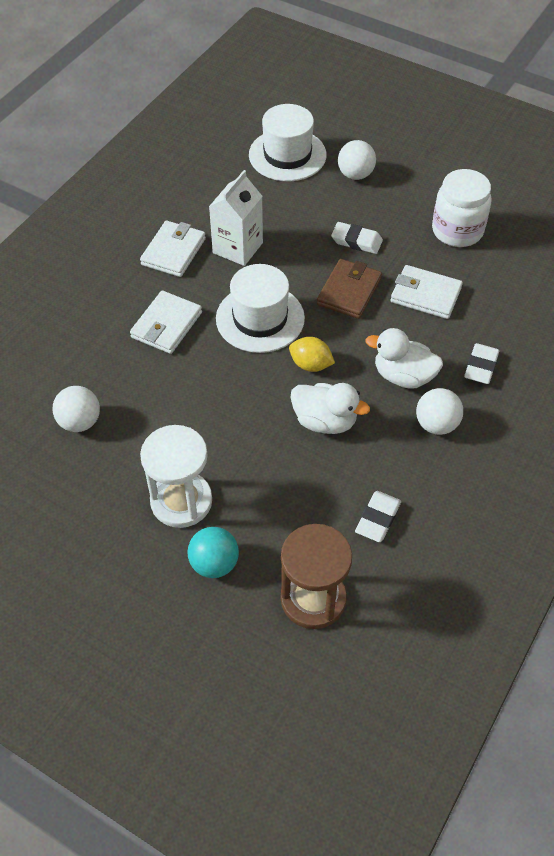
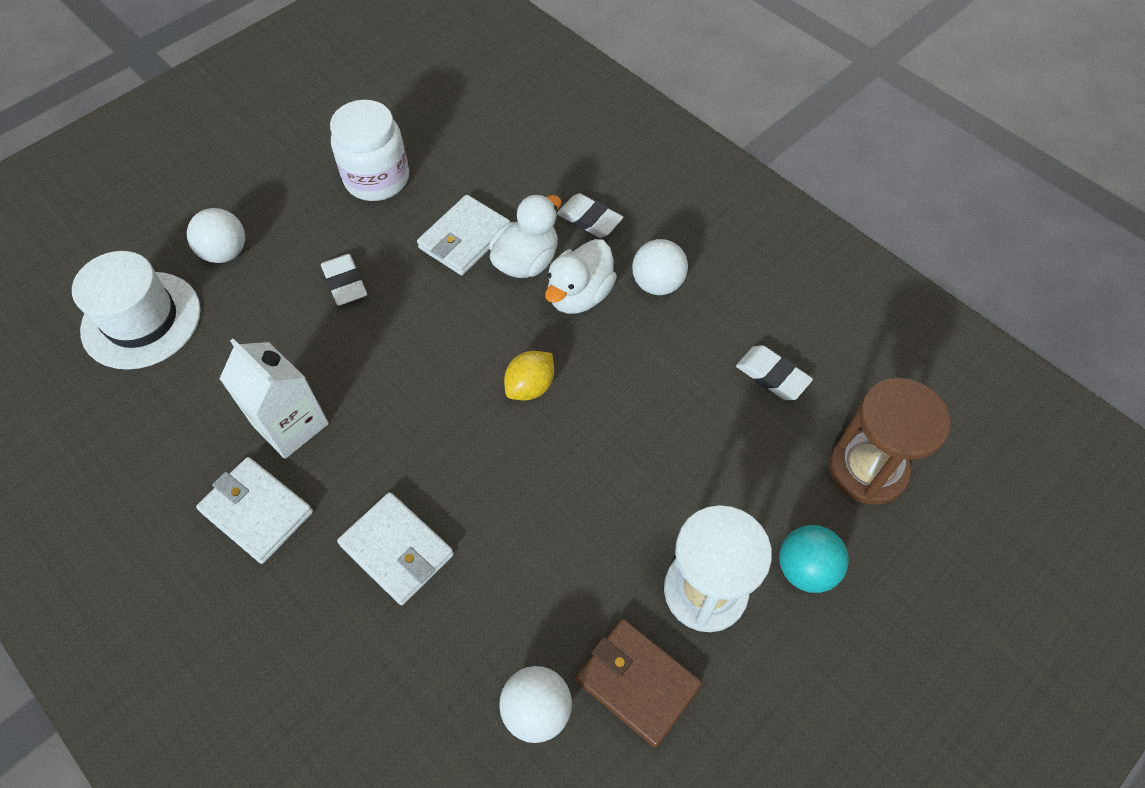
camera: 75 degrees left, 5 degrees up
white hat [216,264,305,353] -> none
white duck [290,383,370,434] -> white duck moved to [489,194,561,278]
brown wallet [317,259,382,319] -> brown wallet moved to [576,619,702,747]
white eraser [331,222,383,254] -> white eraser turned 60 degrees counterclockwise [321,254,367,306]

